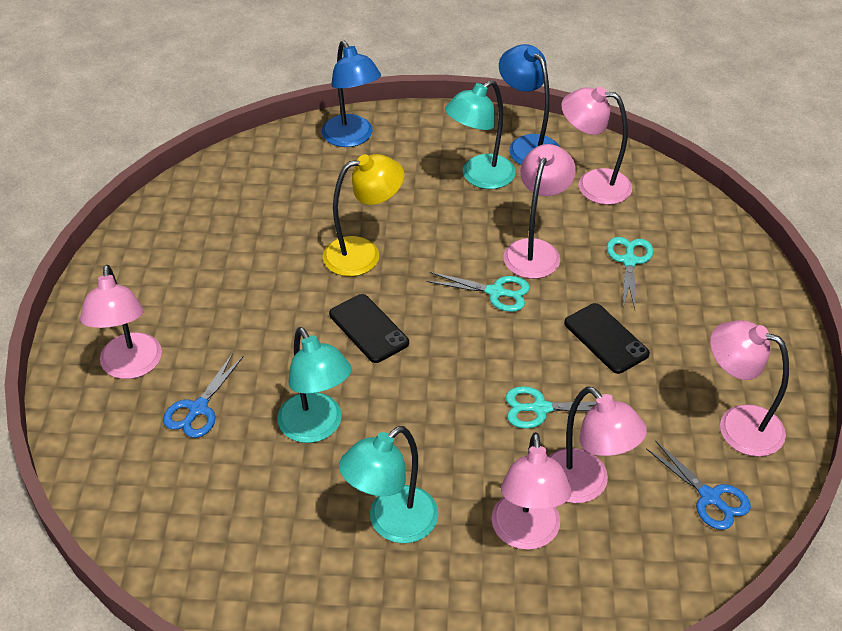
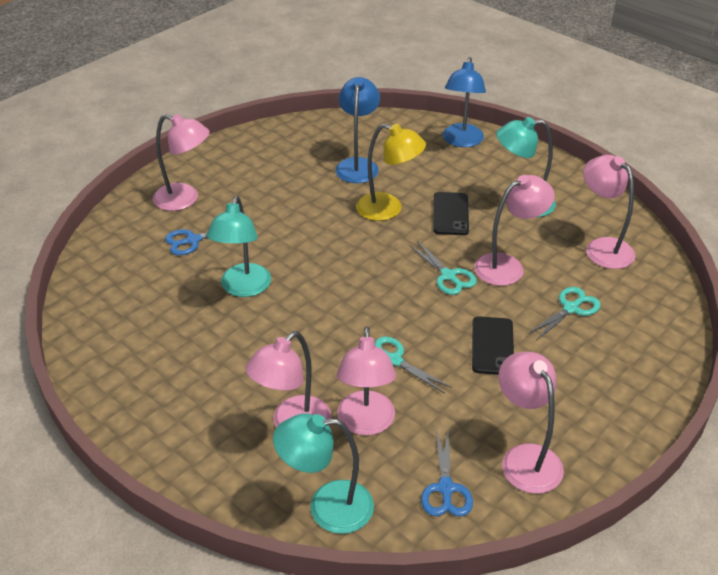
camera: 40 degrees right, 5 degrees down
pink lamp [80,265,162,379] -> pink lamp turned 105 degrees counterclockwise [153,114,210,211]
black phone [329,294,409,363] -> black phone moved to [433,192,469,235]
turquoise lamp [339,426,439,543] -> turquoise lamp moved to [273,413,374,534]
blue lamp [499,44,560,165] -> blue lamp moved to [335,77,380,183]

